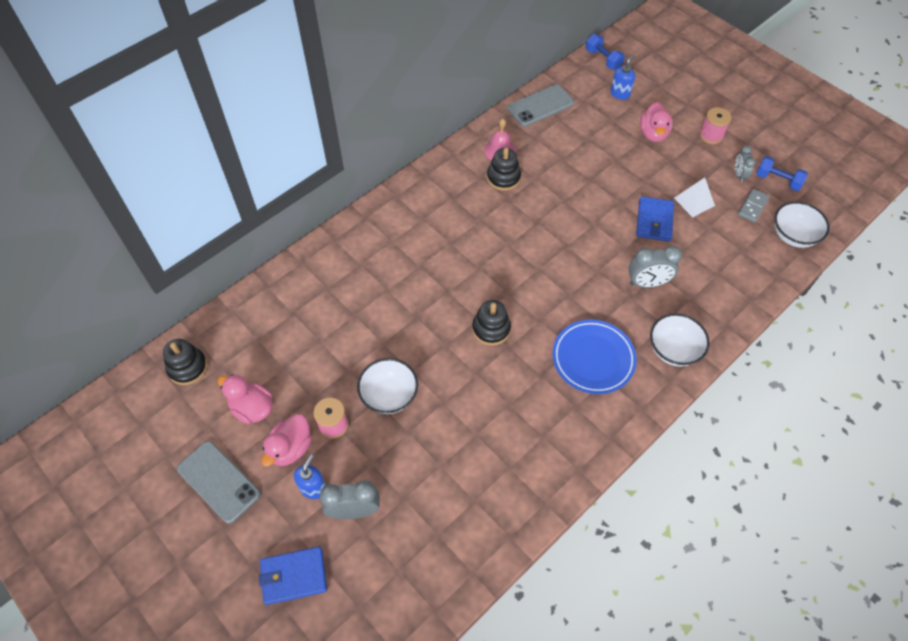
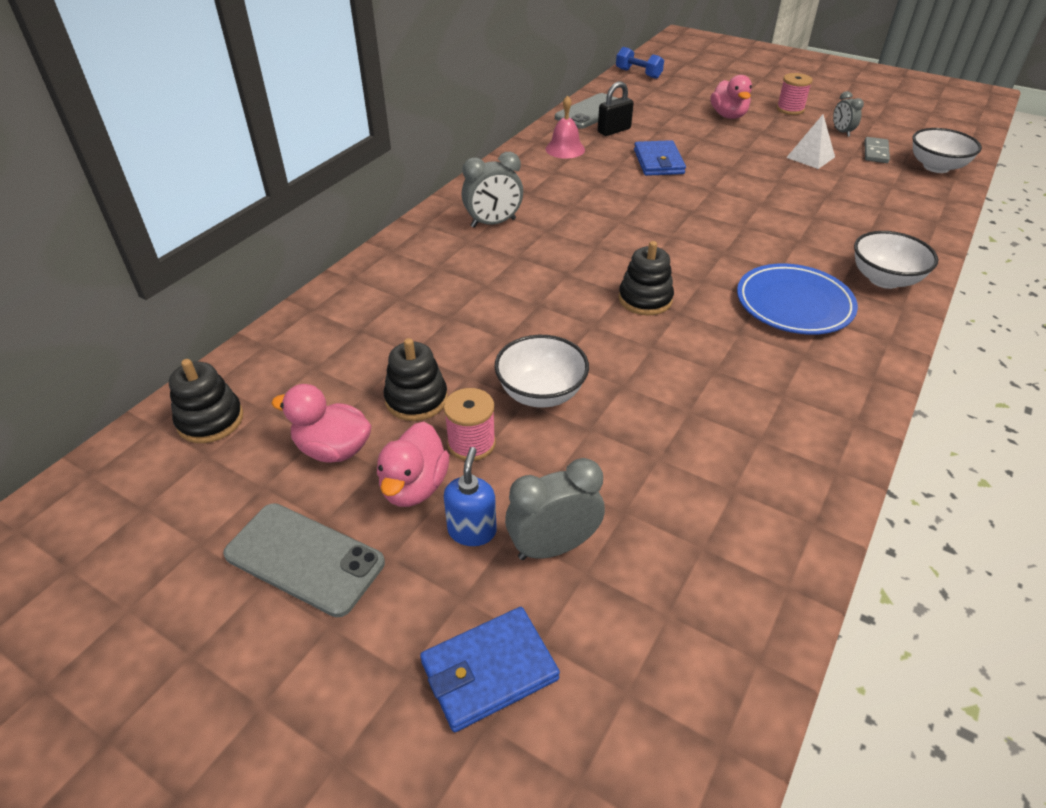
camera: 15 degrees left, 15 degrees down
black stacking toy [487,148,521,191] -> black stacking toy moved to [384,338,448,421]
blue soap dispenser [610,54,635,100] -> none
grey clock [629,246,682,288] -> grey clock moved to [462,152,523,228]
blue wallet [636,196,674,242] -> blue wallet moved to [634,140,686,176]
blue dumbbell [756,156,808,191] -> none
none -> black padlock [598,82,634,136]

